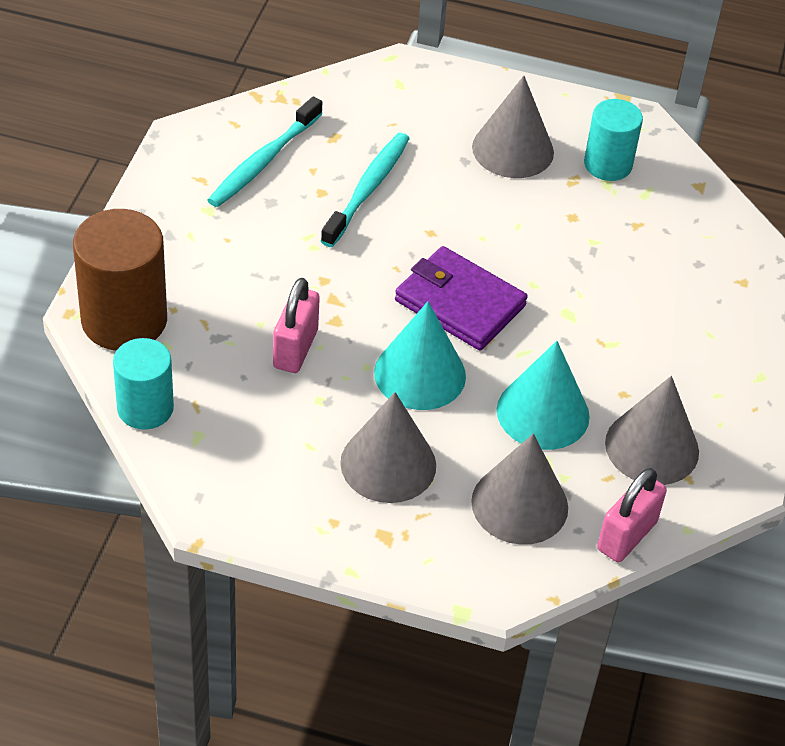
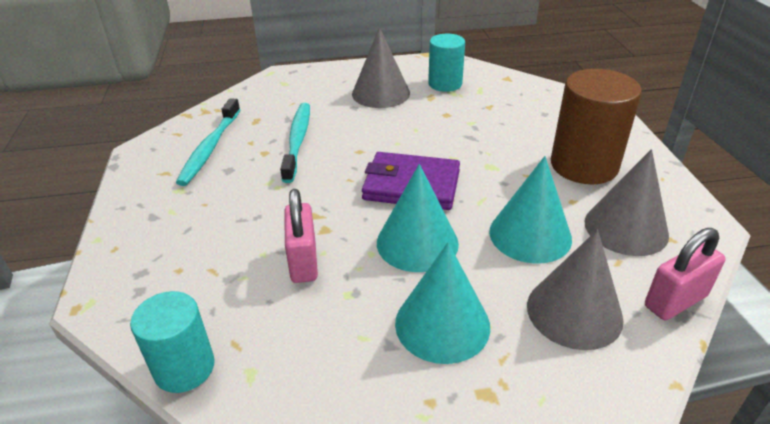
camera: 20 degrees left, 10 degrees down
brown cylinder [73,209,167,351] -> brown cylinder moved to [551,69,642,184]
grey cone [340,392,436,503] -> turquoise cone [395,242,490,364]
pink padlock [597,468,667,562] -> pink padlock turned 45 degrees clockwise [645,228,726,320]

